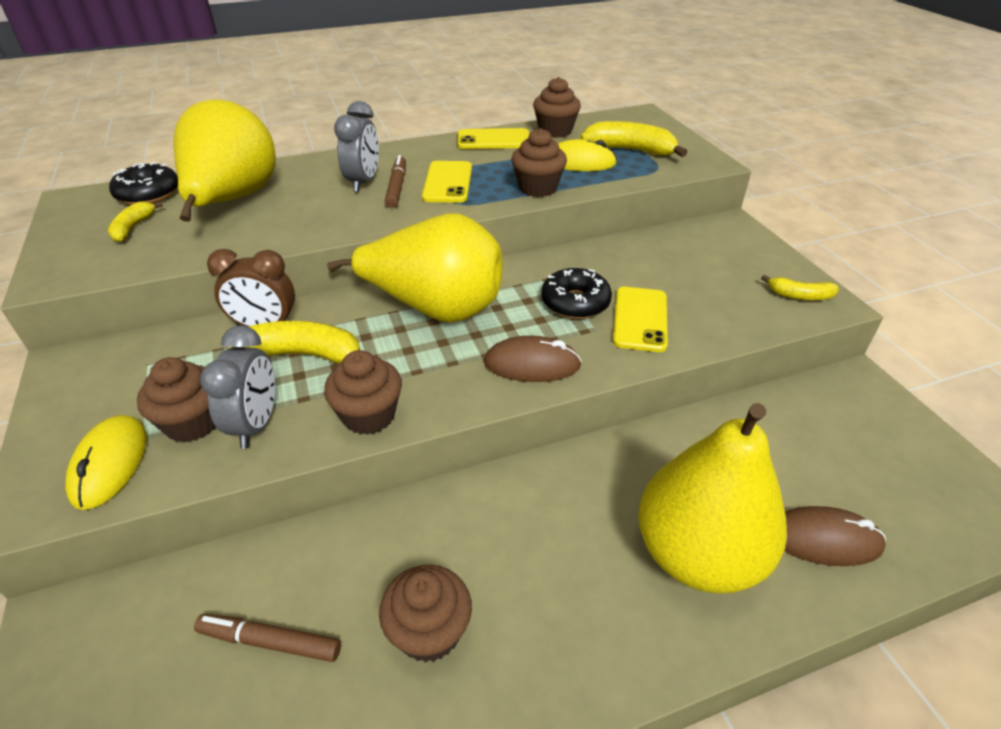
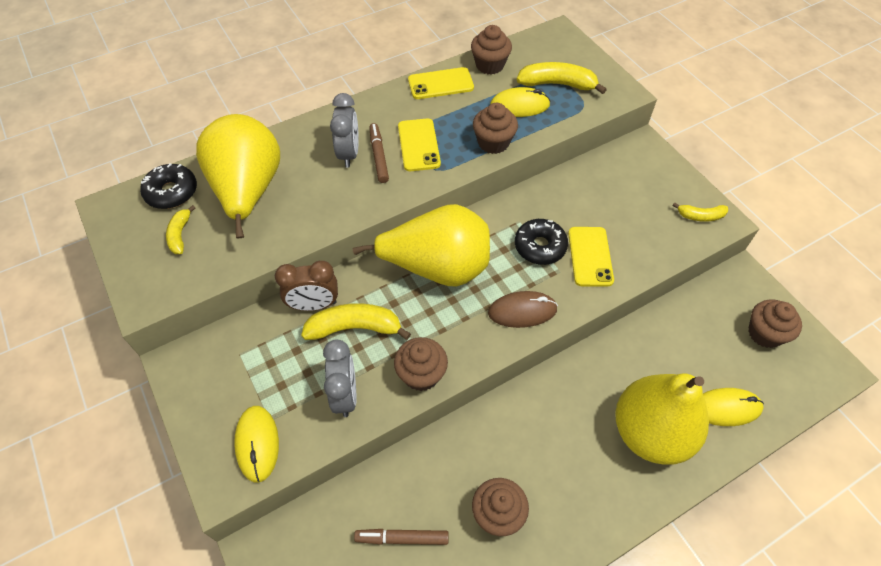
camera: 10 degrees left, 15 degrees up
brown cupcake [137,357,215,442] -> brown cupcake moved to [748,299,802,348]
brown mouse [785,506,886,566] -> yellow mouse [703,388,764,426]

